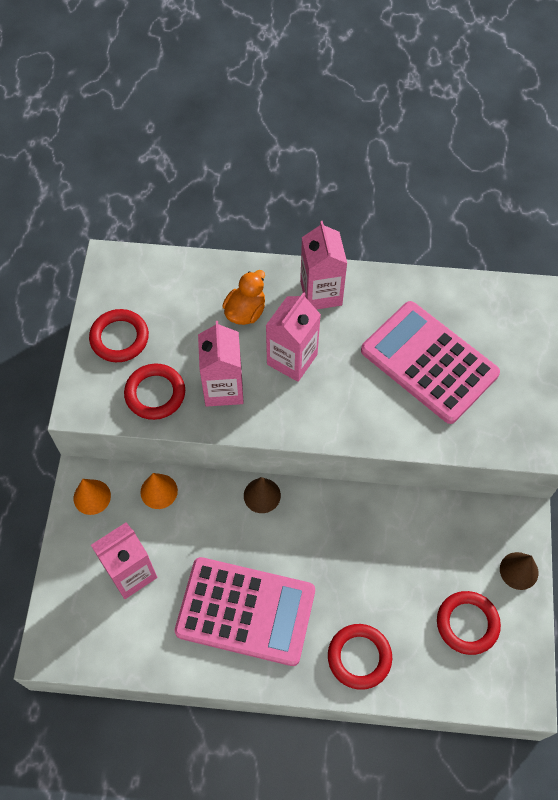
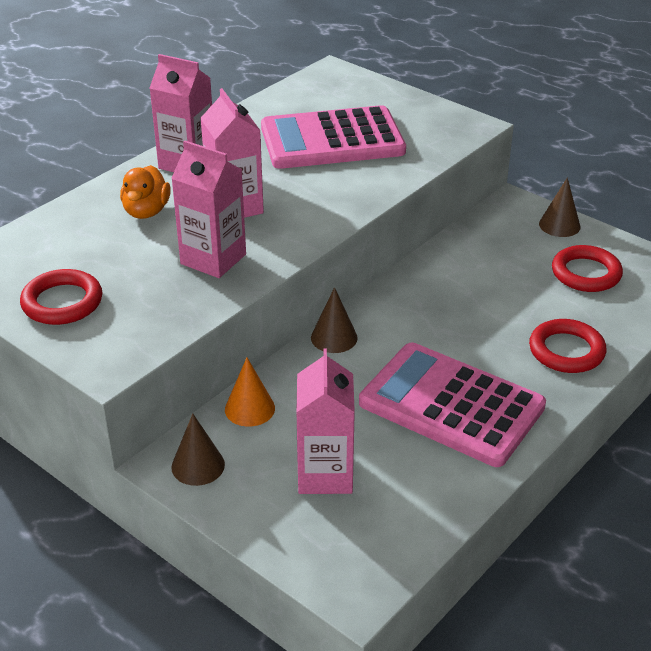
camera: 55 degrees left, 25 degrees down
orange cone [74,479,111,515] -> brown cone [171,414,225,486]
red ring [124,364,185,420] -> none
pink calculator [175,557,315,666] -> pink calculator turned 105 degrees counterclockwise [359,342,546,467]
orange duck [222,270,265,325] -> orange duck turned 150 degrees counterclockwise [120,165,171,219]

